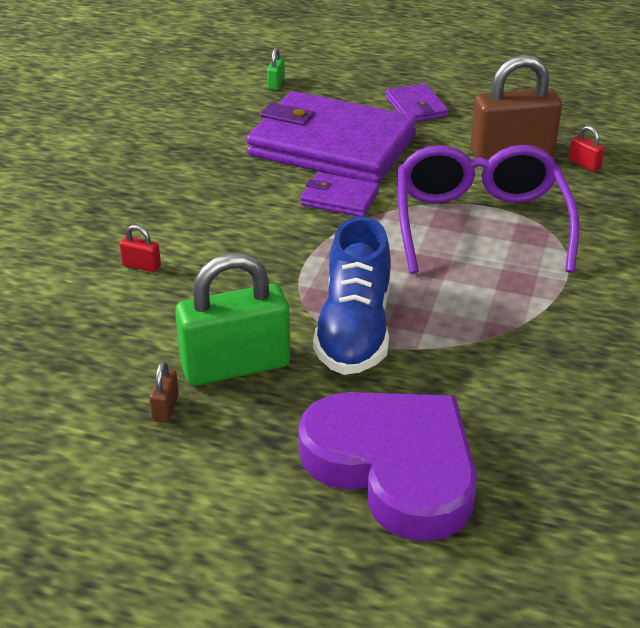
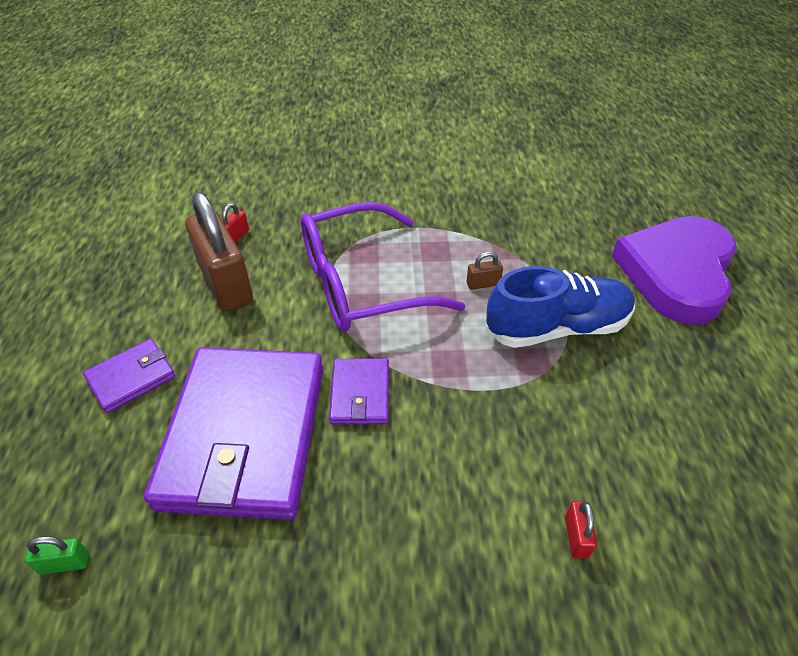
camera: 110 degrees left, 10 degrees up
brown padlock [149,361,179,423] -> brown padlock moved to [467,252,503,290]
green padlock [175,253,290,386] -> none

